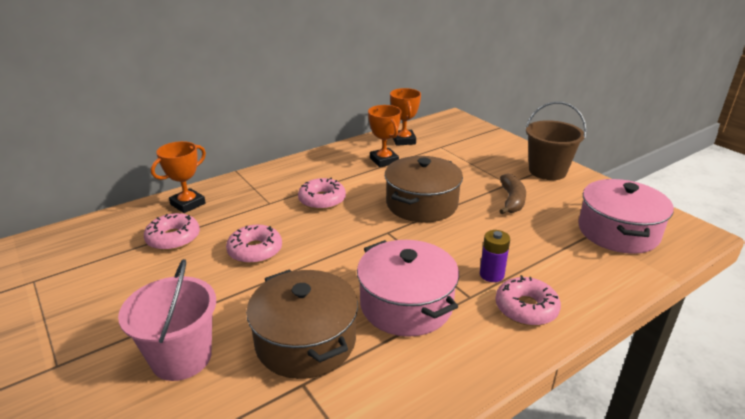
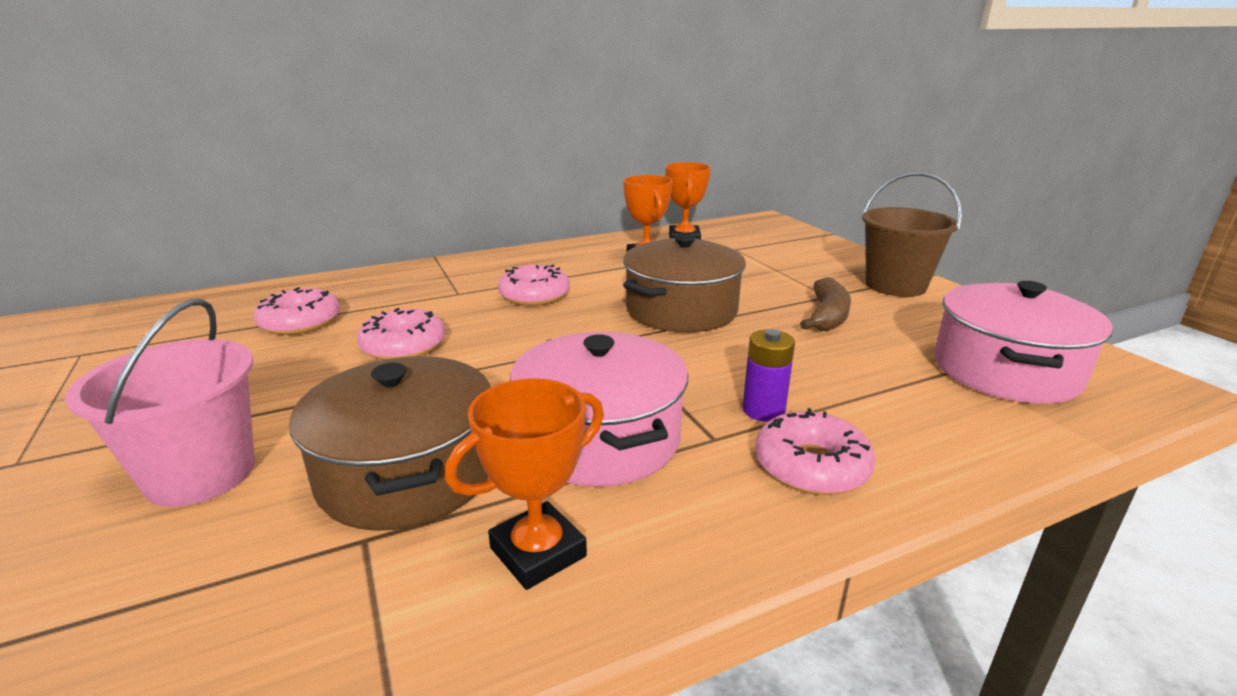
camera: 10 degrees right, 5 degrees down
orange trophy [151,141,206,213] -> orange trophy moved to [445,378,604,590]

